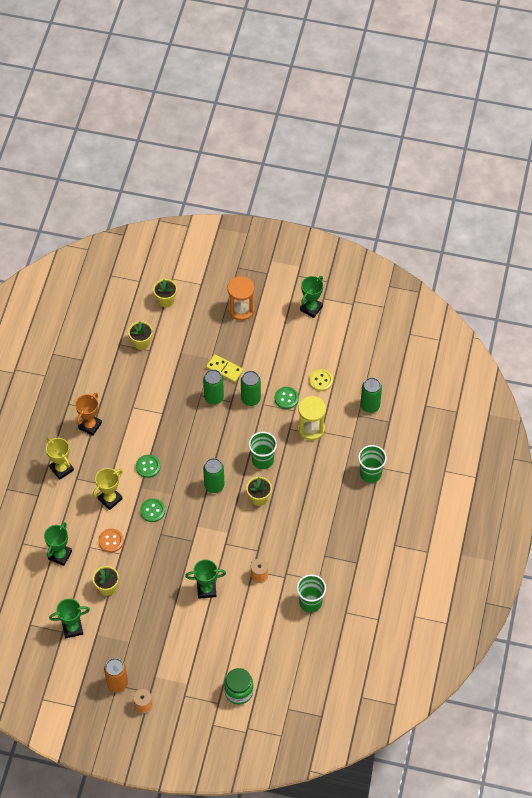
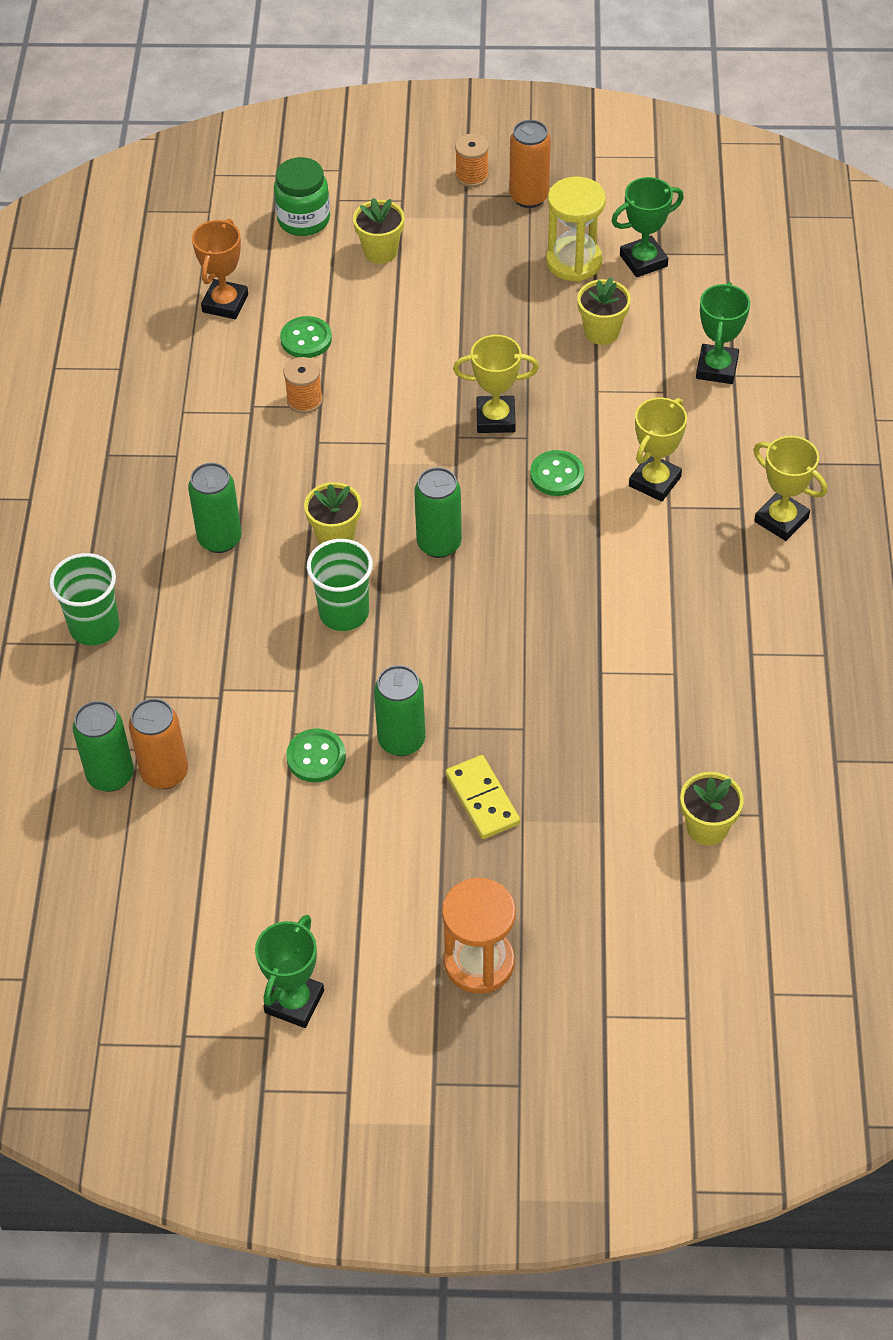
camera: 170 degrees right, 5 degrees down
orange trophy [75,393,102,436] -> orange trophy moved to [192,219,248,319]
orange button [98,528,124,553] -> none
green button [136,455,160,478] -> green button moved to [280,316,332,358]
yellow flower pot [153,279,177,307] -> yellow flower pot moved to [353,198,405,264]
green trophy [185,559,226,599] -> none
green can [203,369,224,405] -> green can moved to [188,463,242,553]
yellow domino [206,354,243,383] -> yellow domino turned 45 degrees clockwise [446,755,520,839]
green cup [297,574,326,613] -> none
yellow hourglass [298,396,326,441] -> yellow hourglass moved to [546,177,606,282]
yellow button [309,369,333,391] -> none
none -> orange can [129,698,188,789]
none -> yellow trophy [453,335,539,433]

